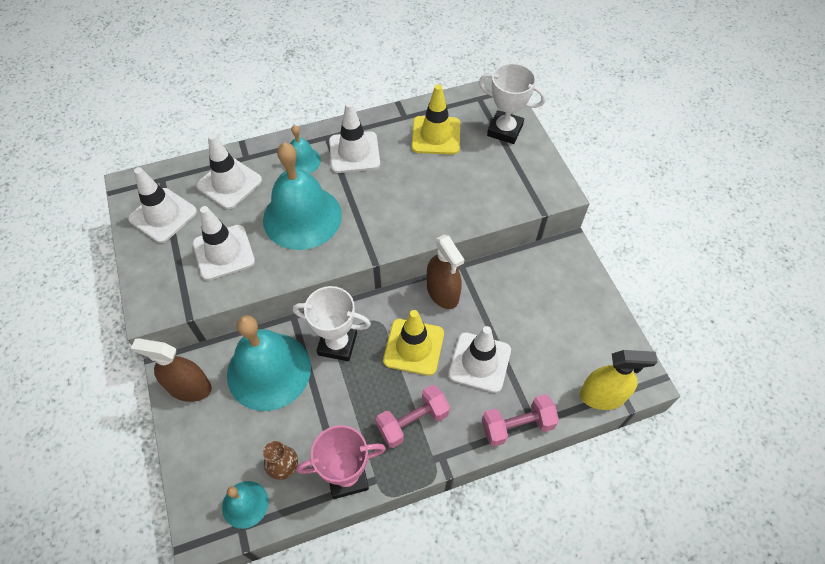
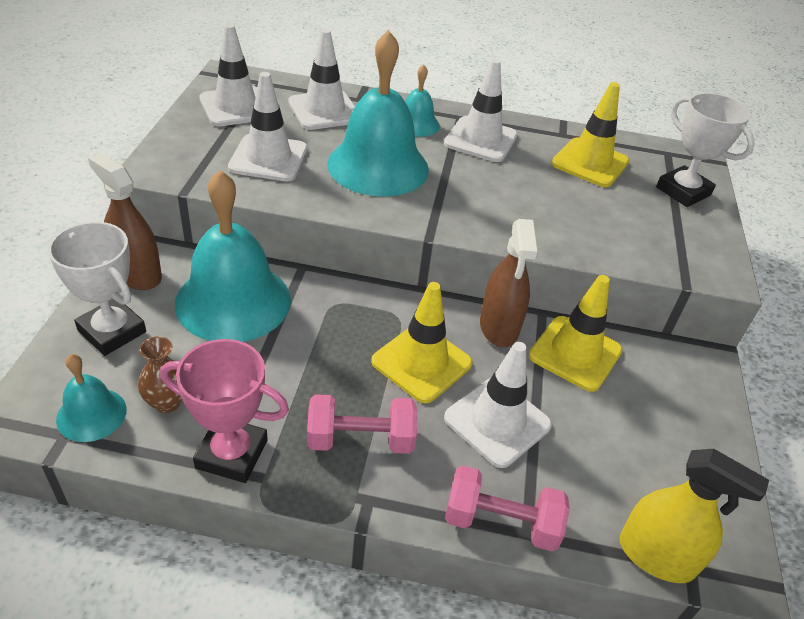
camera: 25 degrees right, 15 degrees down
white trophy [293,286,371,361] -> white trophy moved to [48,222,146,356]
none -> yellow traffic cone [529,275,623,392]

